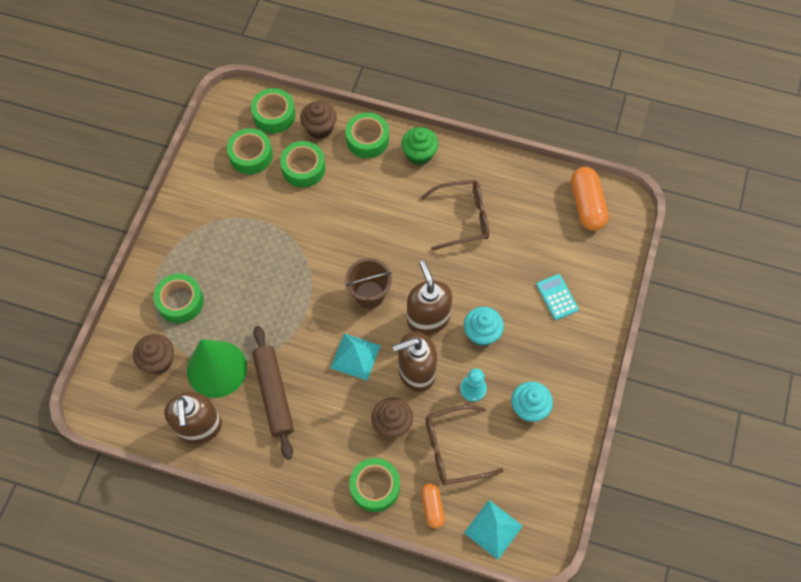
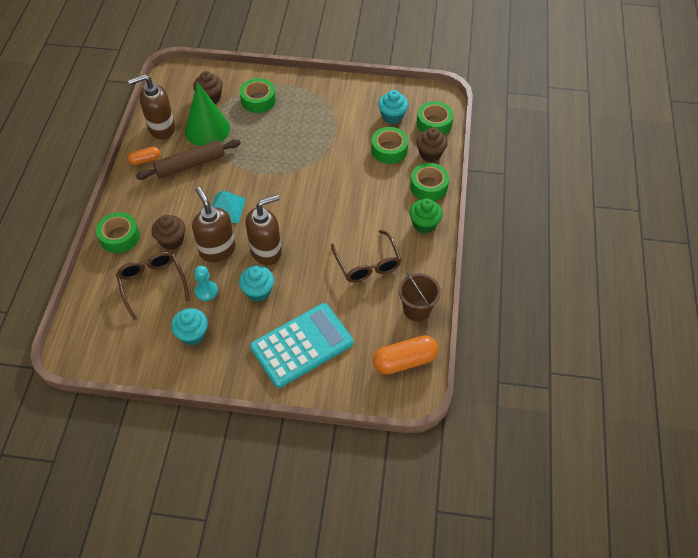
camera: 80 degrees right, 10 degrees down
green tape [227,128,273,174] -> turquoise cupcake [378,90,408,124]
brown bucket [345,258,392,309] -> brown bucket moved to [399,273,441,321]
orange capsule [421,484,445,529] -> orange capsule moved to [128,147,160,165]
turquoise pyramid [464,500,523,560] -> none
turquoise calculator [536,274,579,320] -> turquoise calculator [250,303,353,388], size x2.24

